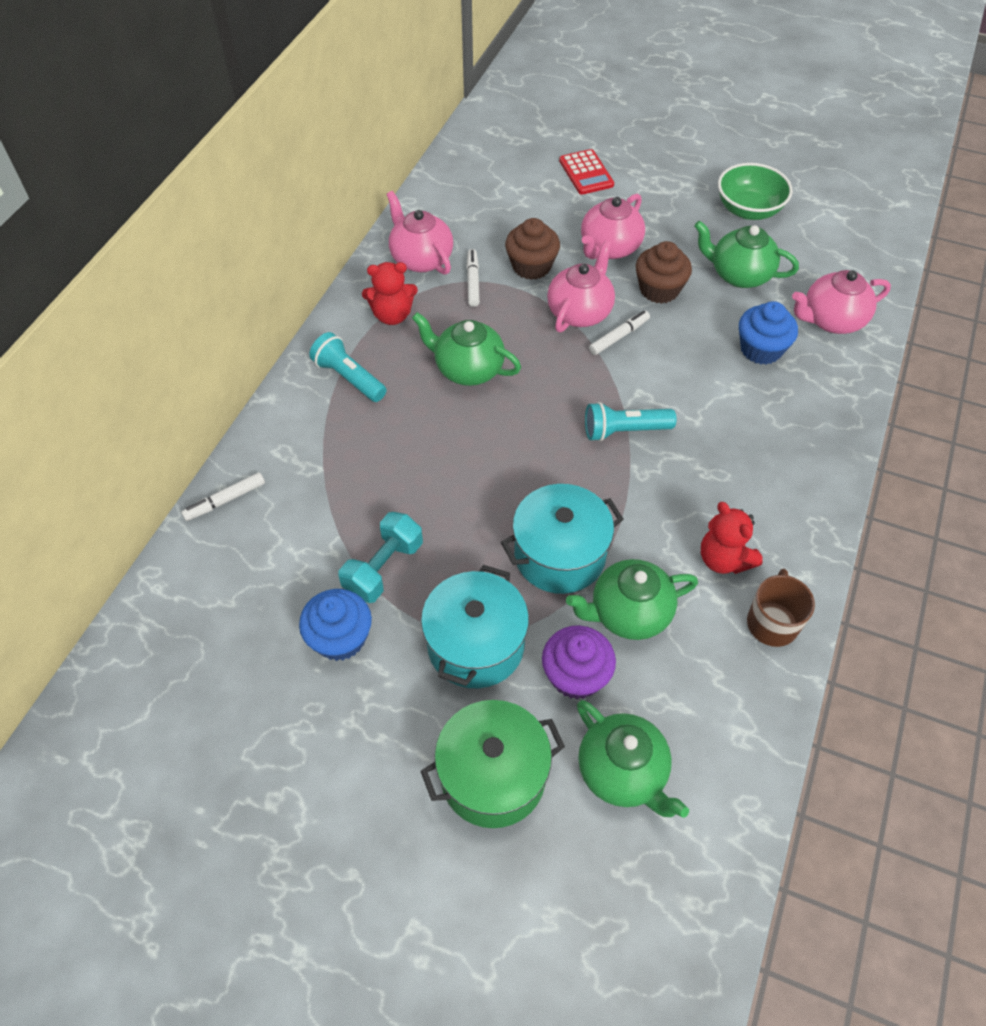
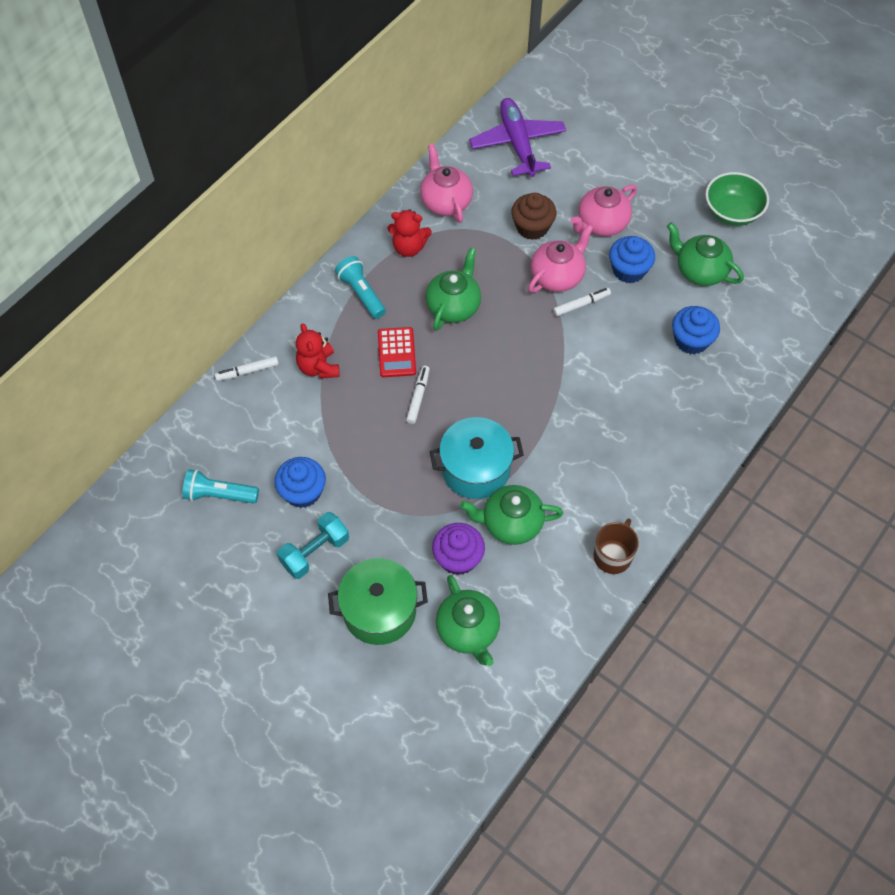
camera: 15 degrees right, 5 degrees up
turquoise dumbbell [339,512,423,603] -> turquoise dumbbell moved to [277,512,349,579]
green teapot [412,312,521,386] -> green teapot turned 75 degrees clockwise [426,248,481,330]
turquoise pot [421,565,529,688] -> none
white marker [466,249,480,307] -> white marker moved to [406,366,430,424]
red calculator [559,149,614,195] -> red calculator moved to [378,327,416,377]
turquoise flashlight [585,402,676,441] -> turquoise flashlight moved to [182,469,259,503]
brown cupcake [636,241,692,304] -> blue cupcake [609,236,655,283]
red teddy bear [701,502,763,574] -> red teddy bear moved to [296,324,340,378]
pink teapot [792,270,891,334] -> none
none -> purple plane [469,98,566,177]

